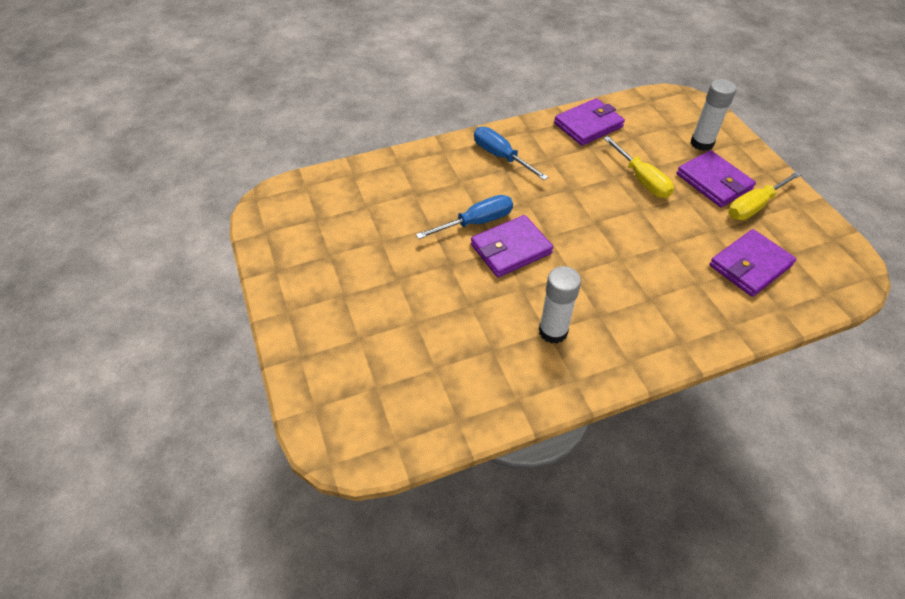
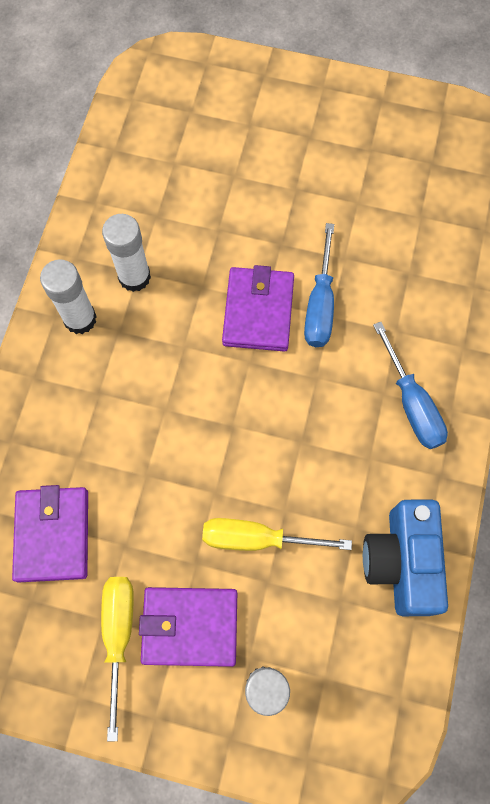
camera: 125 degrees right, 20 degrees up
blue screwdriver [474,127,548,180] -> blue screwdriver turned 75 degrees clockwise [373,322,448,449]
purple wallet [554,98,625,146] -> blue camera [363,499,448,616]
none -> white glue stick [40,260,97,334]

